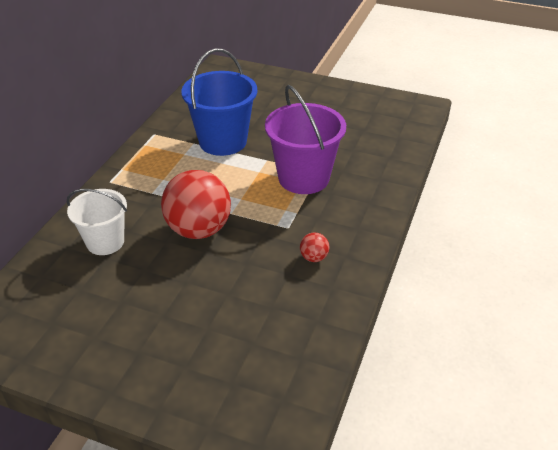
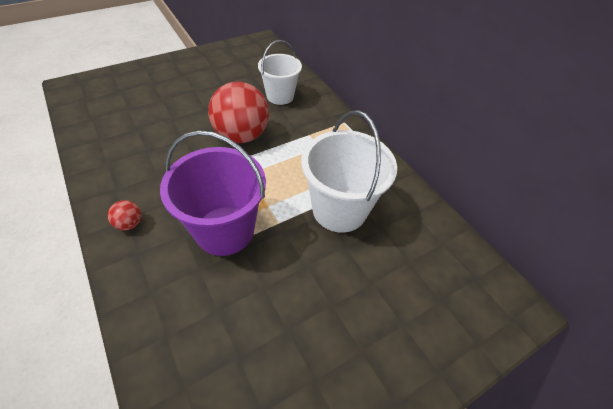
camera: 125 degrees right, 10 degrees up
blue bucket [181,48,257,156] -> white bucket [301,110,397,233]
red ball [300,232,330,262] -> red ball moved to [108,200,141,231]

